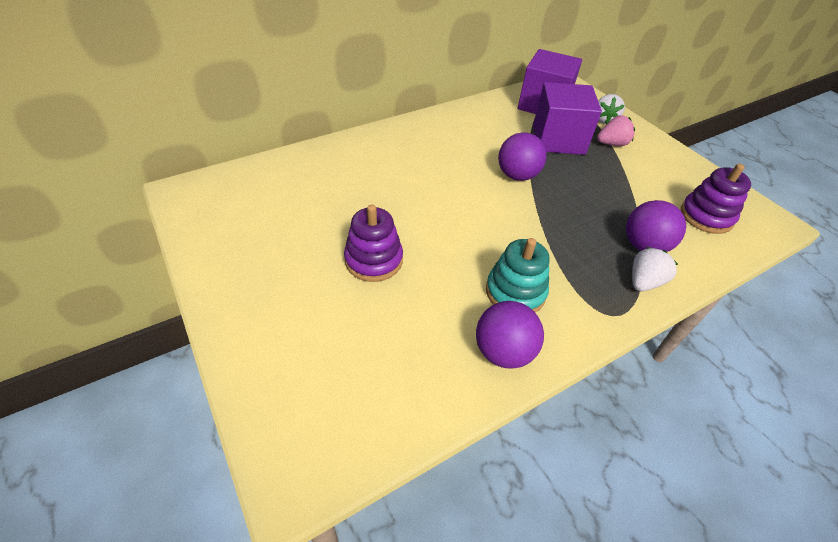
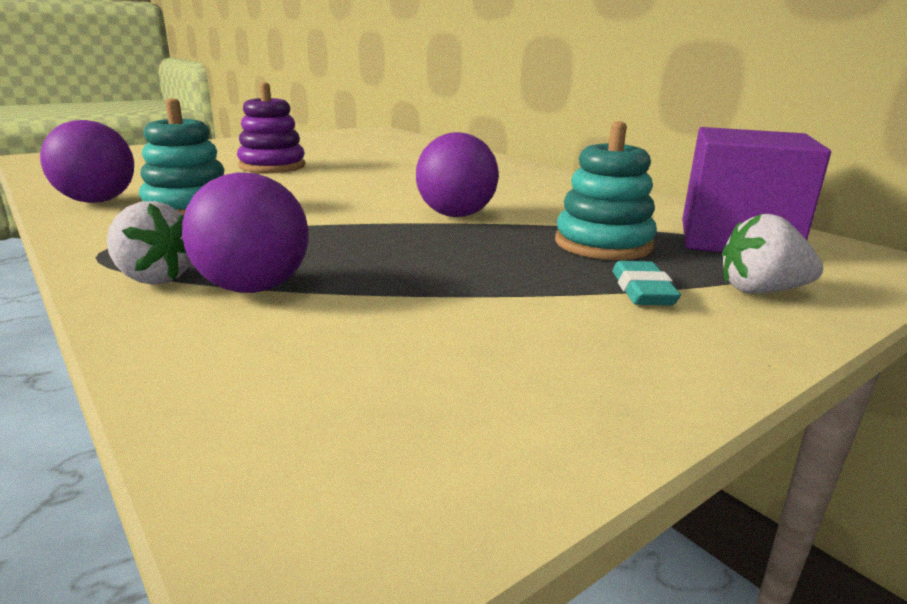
camera: 85 degrees right, 25 degrees down
purple cube [533,82,602,155] -> turquoise stacking toy [555,121,657,260]
pink strawberry [597,115,635,146] -> turquoise eraser [613,261,681,305]
purple stacking toy [681,164,751,234] -> none

